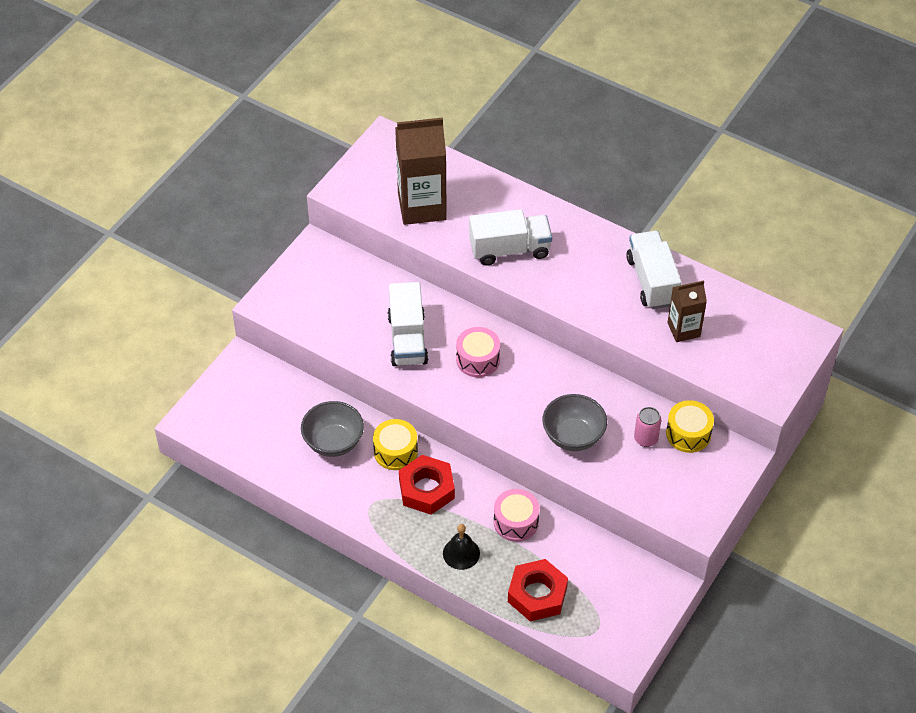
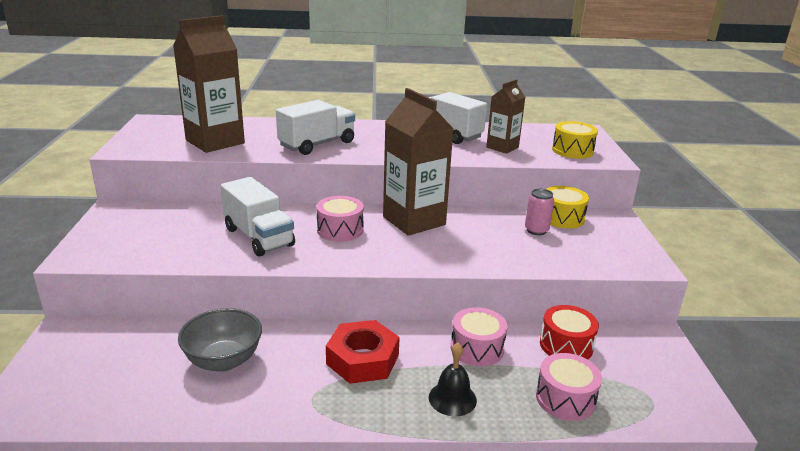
camera: 35 degrees left, 25 degrees down
yellow drum [373,419,418,470] -> yellow drum moved to [552,121,598,159]
red nut [508,559,568,621] -> pink drum [536,353,602,421]
grey bowl [543,394,607,451] -> none
none -> brown carton [383,88,454,236]
none -> red drum [540,305,599,360]

